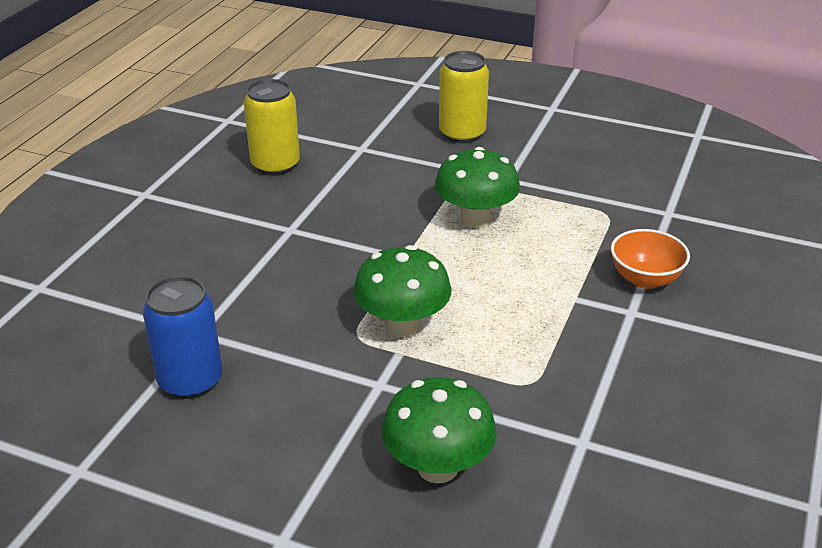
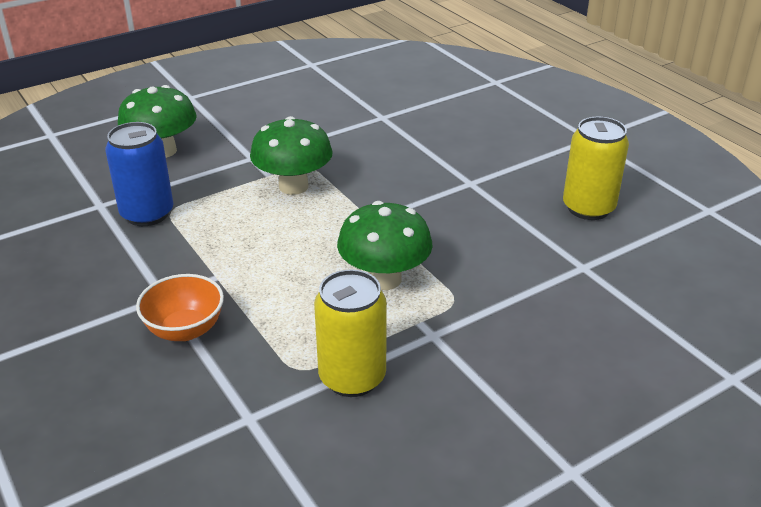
camera: 125 degrees right, 0 degrees up
blue can [143,276,223,399] -> blue can moved to [105,122,174,226]
yellow can [439,51,489,143] -> yellow can moved to [314,269,387,397]

